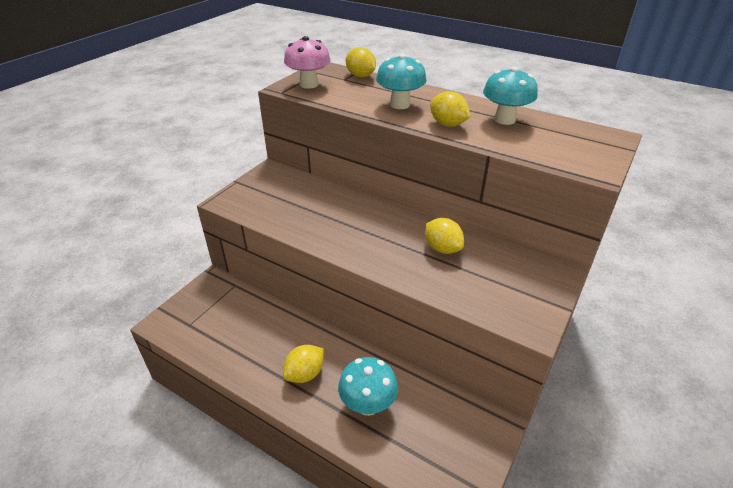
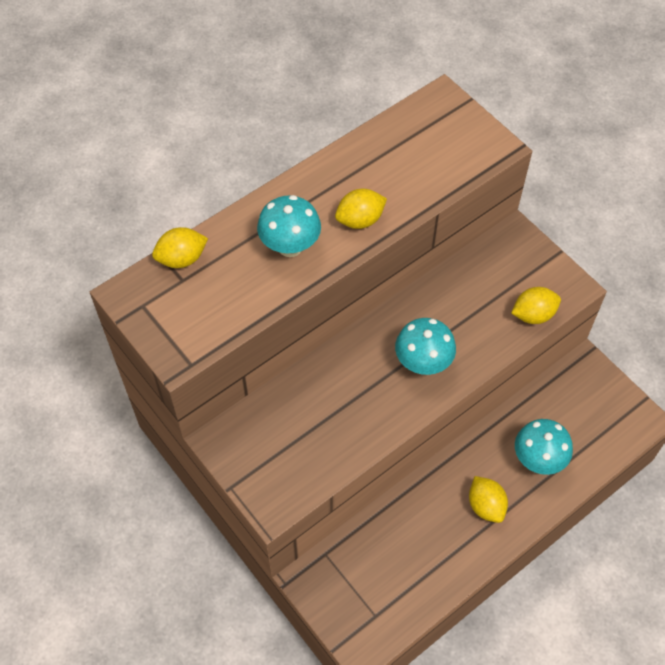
camera: 70 degrees left, 20 degrees up
pink mushroom [284,36,331,89] -> none
yellow lemon [425,218,464,254] -> yellow lemon moved to [511,287,561,324]
turquoise mushroom [483,67,538,125] -> turquoise mushroom moved to [395,318,456,375]

